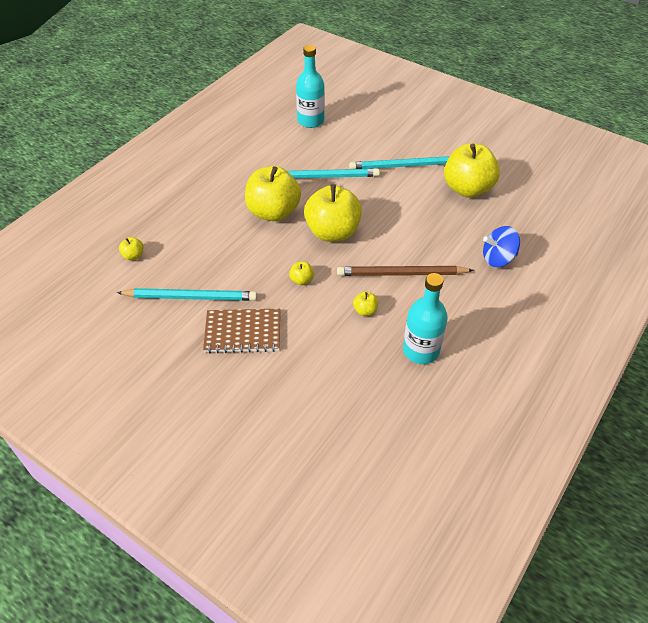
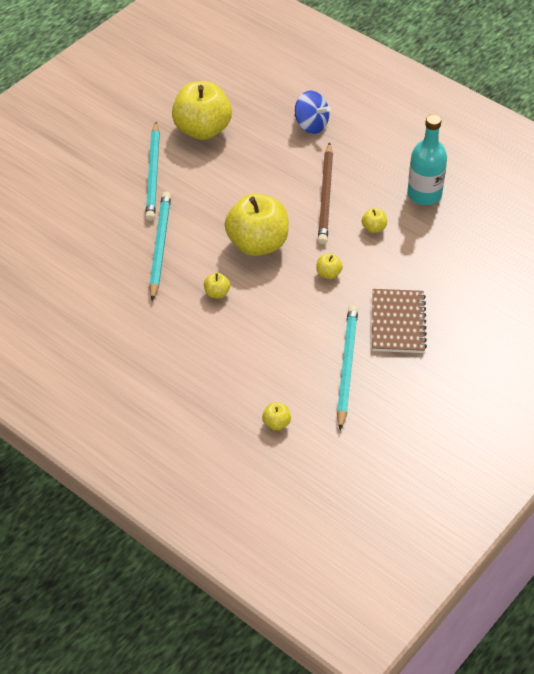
camera: 85 degrees left, 0 degrees up
yellow apple [245,166,301,221] -> yellow apple [204,273,230,299], size x0.41
turquoise bottle [296,45,325,128] -> none
blue spinning top [483,226,520,267] -> blue spinning top turned 45 degrees counterclockwise [295,91,331,134]

